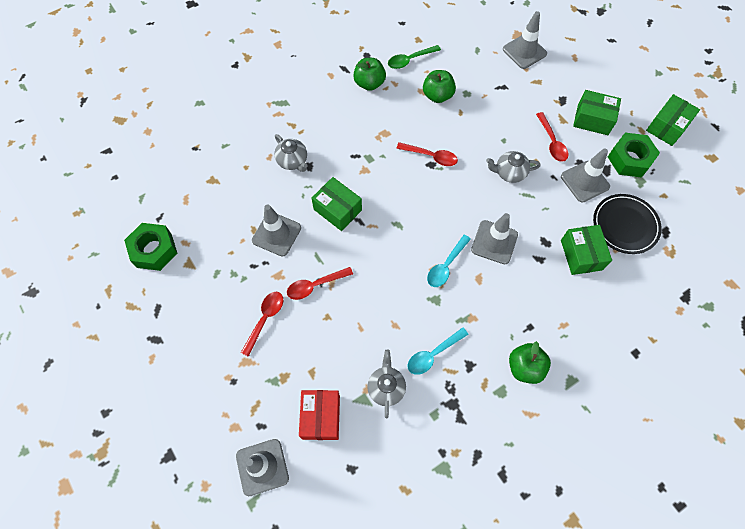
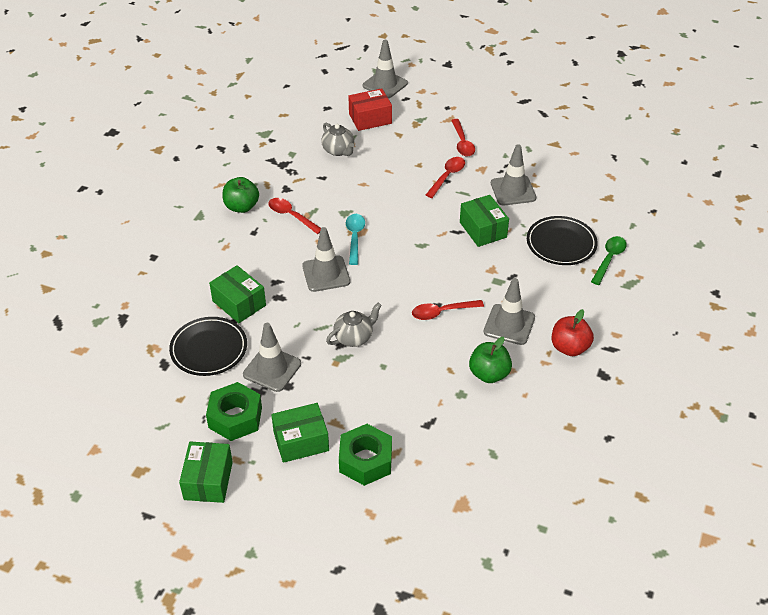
camera: 145 degrees right, 20 degrees down
green nut [124,223,177,271] -> green nut moved to [339,424,392,486]
grey teapot [274,134,308,172] -> black plate [527,216,598,265]
red box [299,390,340,440] -> red box turned 75 degrees counterclockwise [348,88,392,131]
green box [312,177,362,231] -> green box turned 60 degrees clockwise [460,195,509,247]
green apple [353,58,386,91] -> red apple [552,309,594,356]
green spoon [388,45,441,69] -> green spoon moved to [591,236,627,285]
turquoise spoon [408,327,469,375] -> none
grey traffic cone [503,11,547,69] -> grey traffic cone moved to [484,278,535,345]
red spoon [536,112,569,162] -> red spoon moved to [268,198,321,234]

